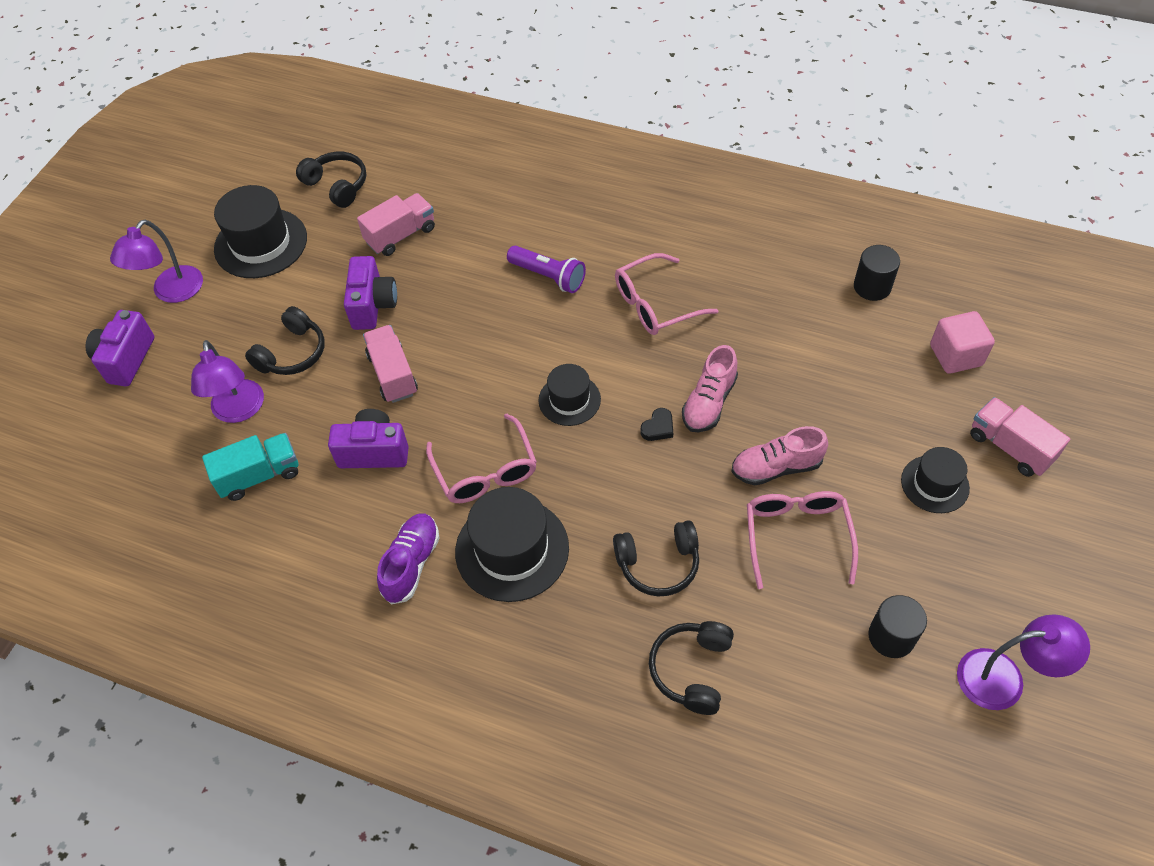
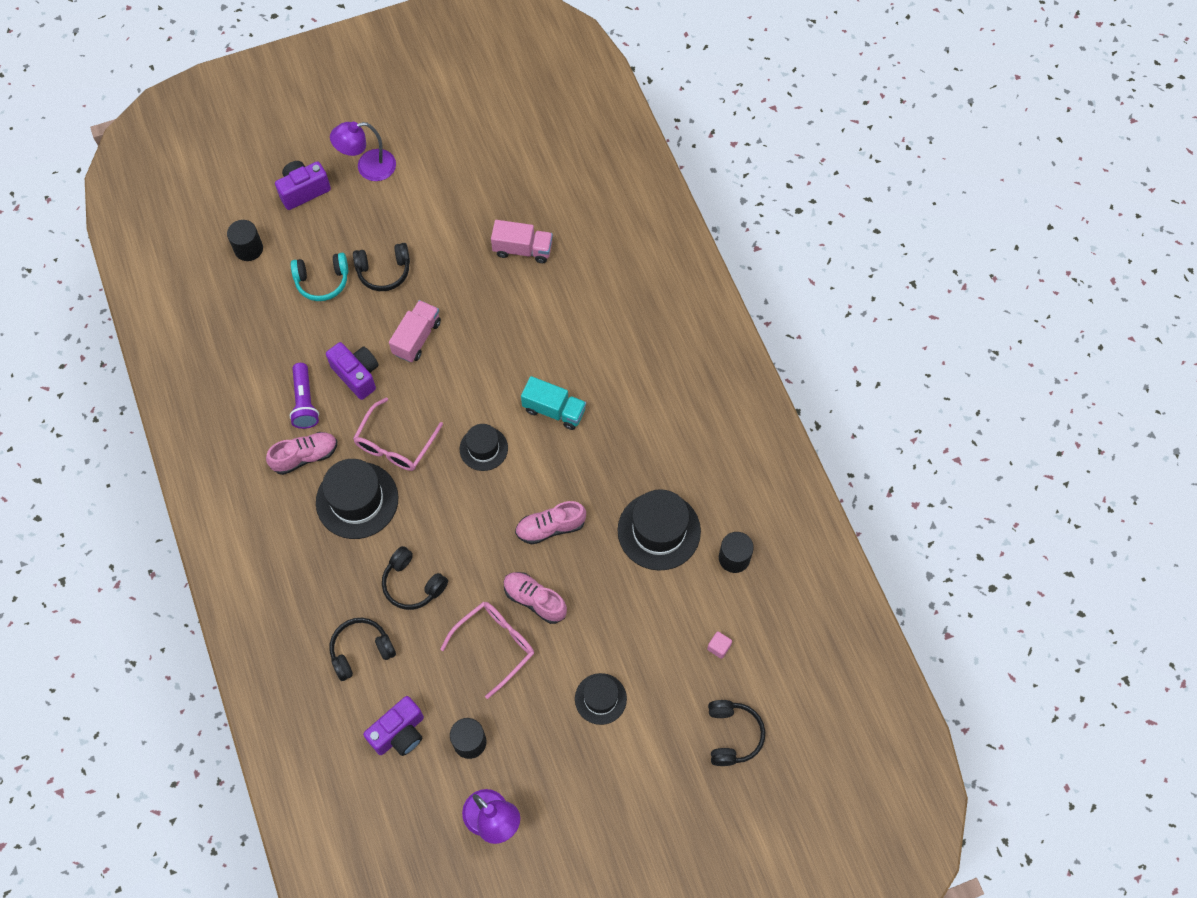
camera: 45 degrees right, 10 degrees up
purple lamp [191,340,264,423] -> turquoise headphones [291,253,348,301]
turquoise truck [202,433,298,501] -> turquoise truck moved to [521,376,586,430]
black hat [214,185,307,278] -> black hat moved to [618,489,701,571]
black headphones [296,152,366,208] -> black headphones moved to [708,700,765,766]
purple camera [344,256,397,330] -> purple camera moved to [363,696,424,756]
purple shoe [377,513,440,604] -> pink shoe [266,432,337,475]
purple flashlight [507,246,586,293] -> purple flashlight moved to [290,363,319,429]
pink glasses [615,253,719,335] -> none
black heart [640,408,673,441] -> none
pink cube [930,311,995,374] -> pink cube [707,631,732,659], size x0.53
pink truck [970,397,1070,477] -> none
none -> black cylinder [227,220,263,261]

